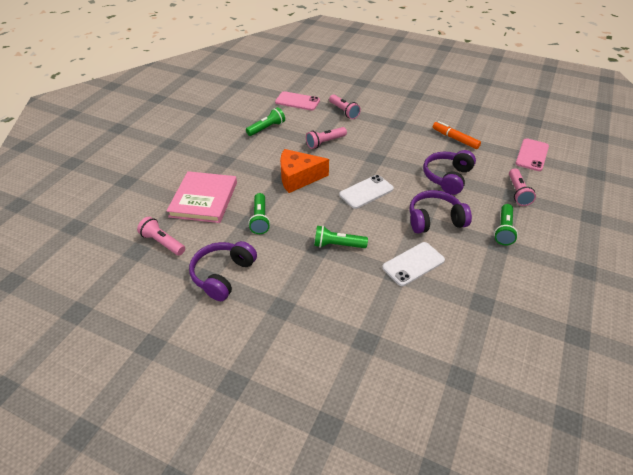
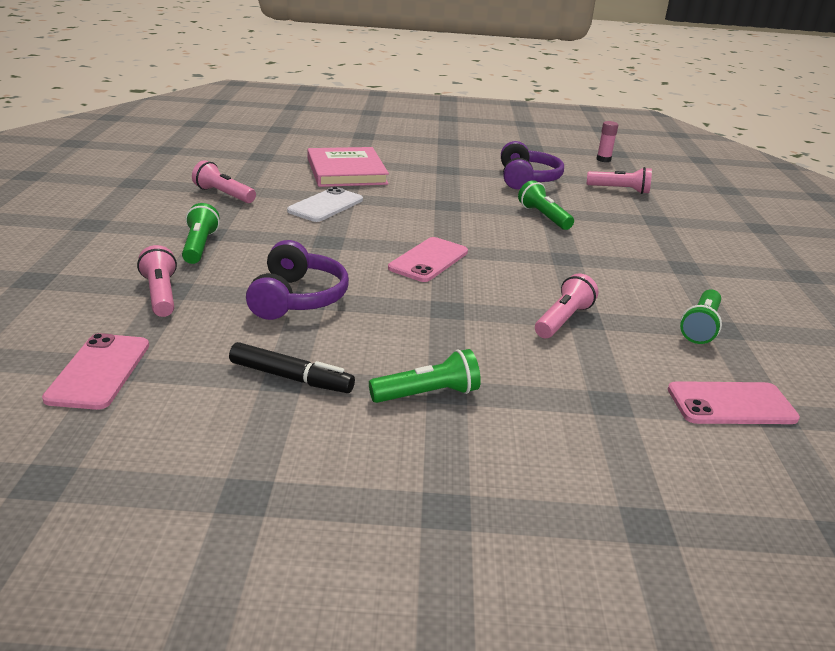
camera: 155 degrees right, 15 degrees down
pink book [167,171,237,223] -> pink book moved to [307,147,389,187]
orange cheese [280,149,329,193] -> none
green flashlight [314,226,368,248] -> green flashlight moved to [369,349,481,403]
pink flashlight [329,94,361,119] -> pink flashlight moved to [192,160,256,203]
white phone [339,175,394,209] -> pink phone [388,237,468,282]
purple headphones [409,190,472,234] -> none
orange marker [433,121,481,149] -> black marker [229,342,355,393]
none -> pink glue stick [596,121,618,162]

